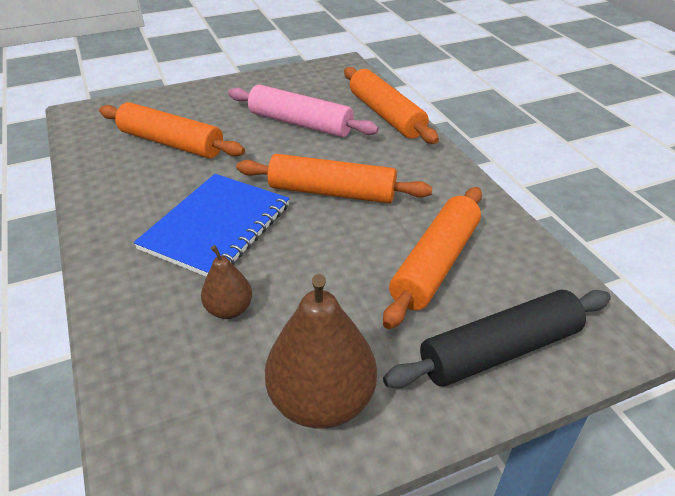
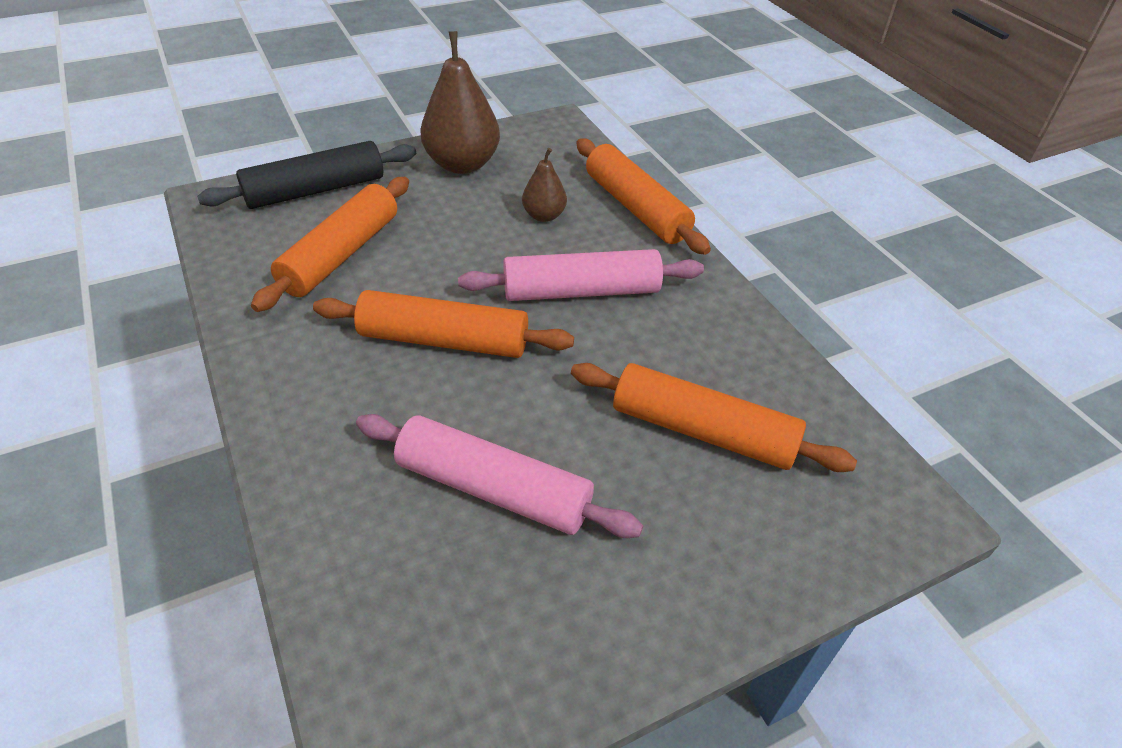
camera: 175 degrees right, 5 degrees up
blue notebook [134,174,290,277] -> pink rolling pin [458,249,704,301]
orange rolling pin [344,67,439,144] -> orange rolling pin moved to [576,139,711,255]

